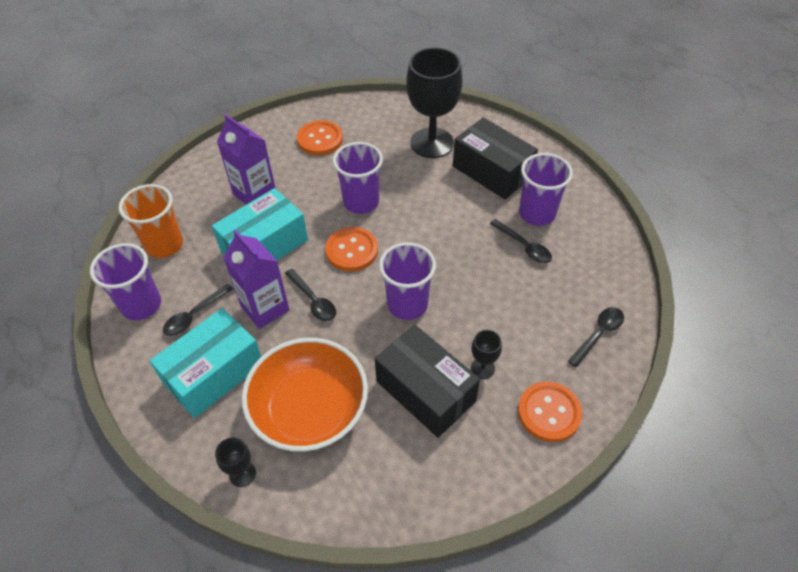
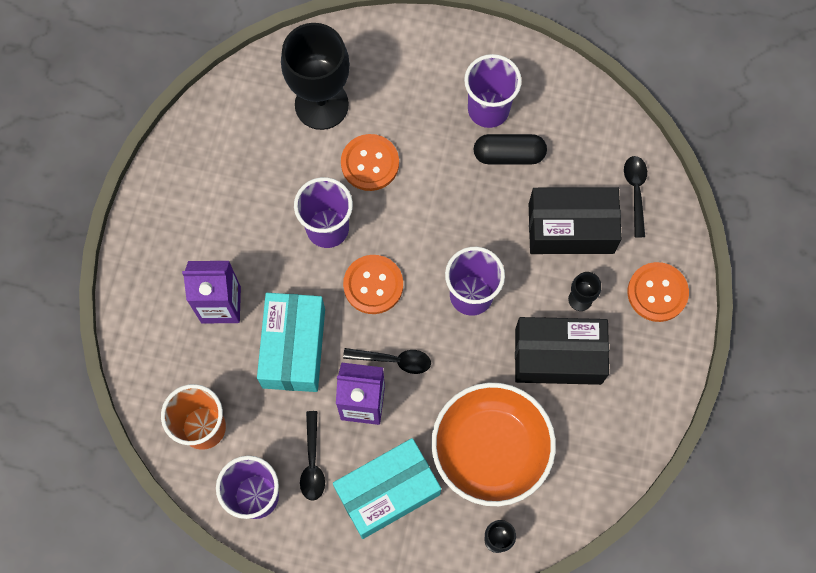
camera: 45 degrees left, 20 degrees up
turquoise box [150,308,261,418] -> turquoise box turned 60 degrees clockwise [333,438,441,539]
orange button [297,120,343,155] -> orange button moved to [341,134,399,191]
black box [453,117,538,199] -> black box moved to [529,187,622,254]
black spoon [490,219,552,263] -> black capsule [473,134,547,164]

